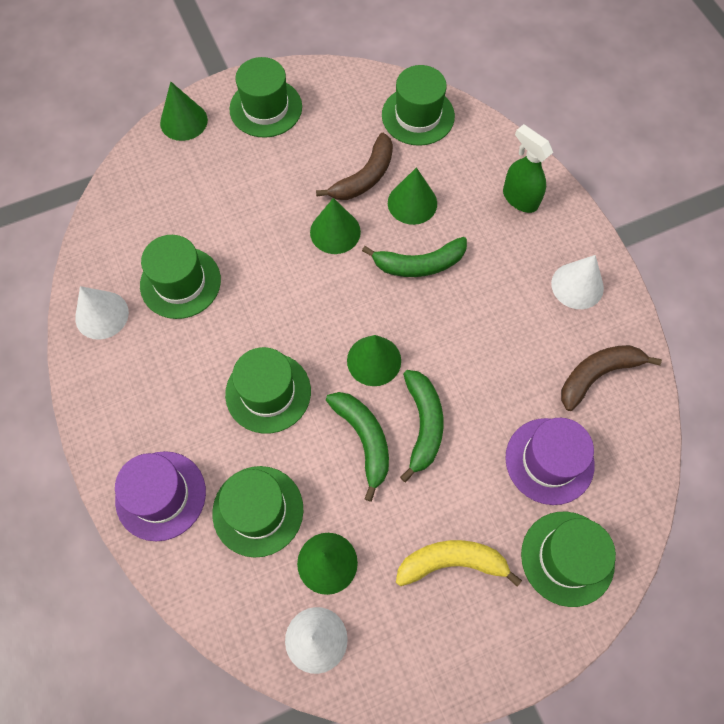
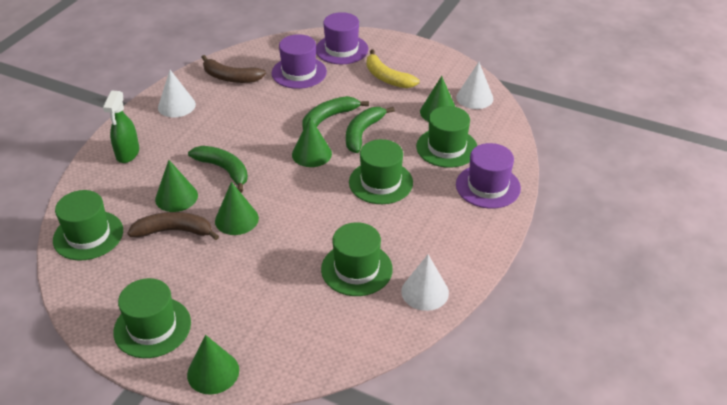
camera: 130 degrees left, 25 degrees down
green hat [521,512,616,607] -> purple hat [316,12,368,64]

